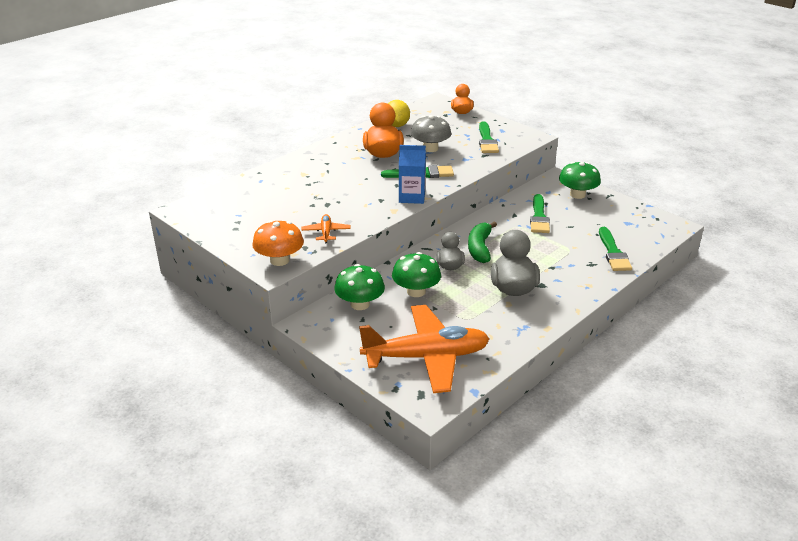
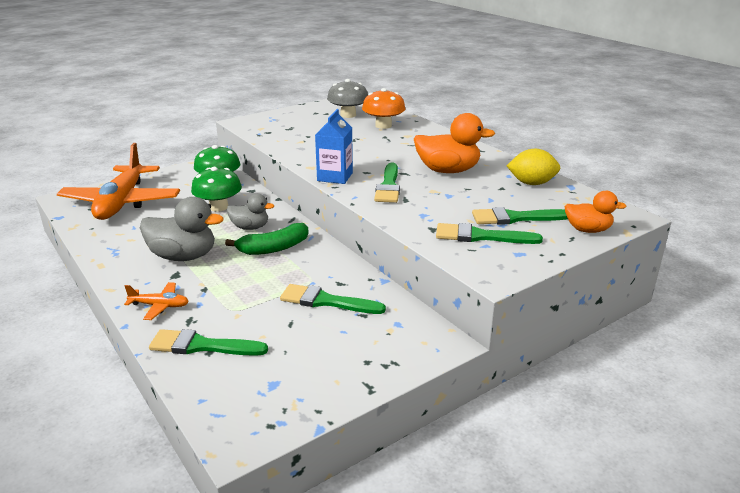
camera: 100 degrees right, 5 degrees down
orange mushroom [252,220,304,266] -> orange mushroom moved to [362,88,406,129]
orange plane [301,214,351,243] -> orange plane moved to [124,282,189,320]
grey mushroom [411,115,451,152] -> grey mushroom moved to [327,79,368,118]
green banana [468,221,497,263] -> green banana turned 135 degrees clockwise [225,223,309,255]
green mushroom [559,162,601,199] -> none
none -> green brush [472,207,568,225]

